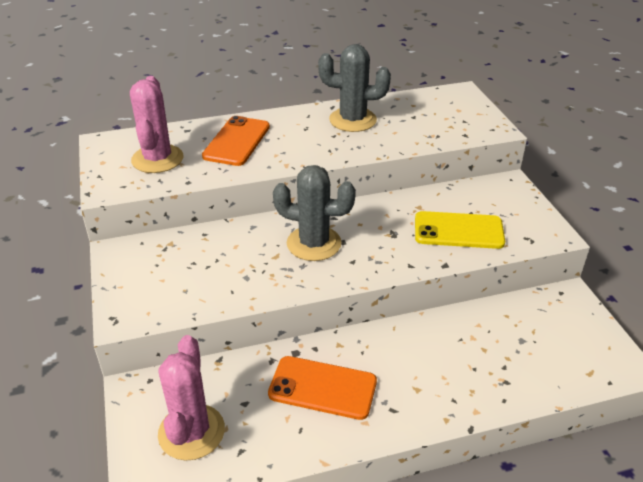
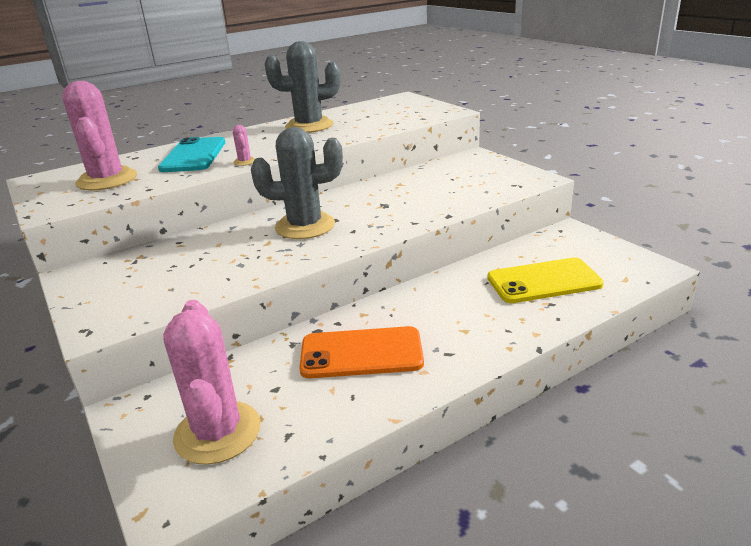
camera: 15 degrees left, 10 degrees down
orange phone [202,116,270,166] -> turquoise phone [158,137,225,172]
yellow phone [415,211,505,249] -> yellow phone moved to [487,258,604,303]
none -> pink cactus [233,125,255,166]

